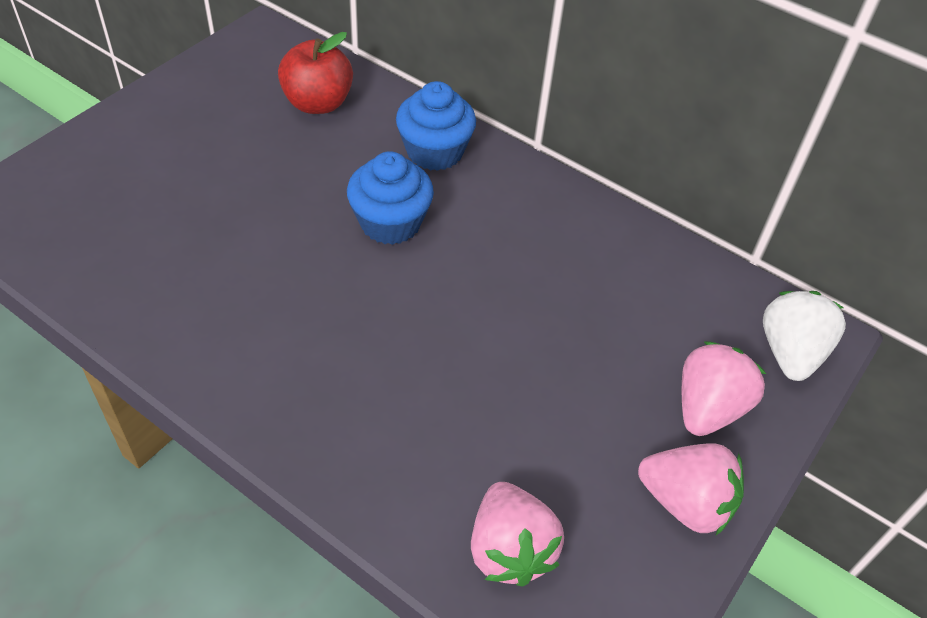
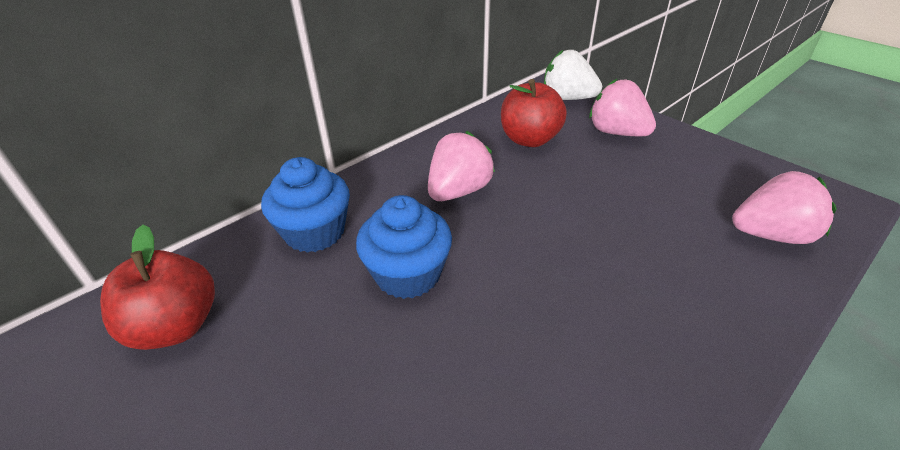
camera: 75 degrees left, 10 degrees down
pink strawberry [638,443,744,535] -> pink strawberry moved to [428,131,495,201]
none -> red apple [501,79,567,147]

